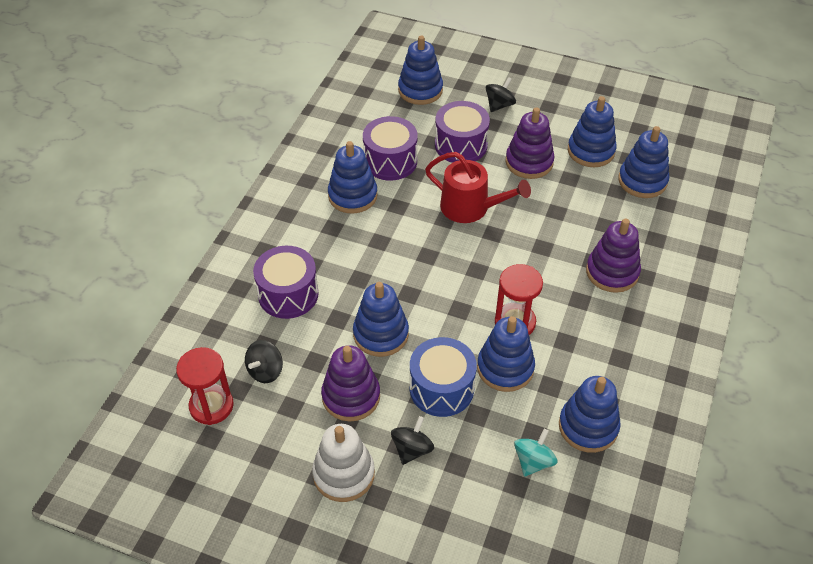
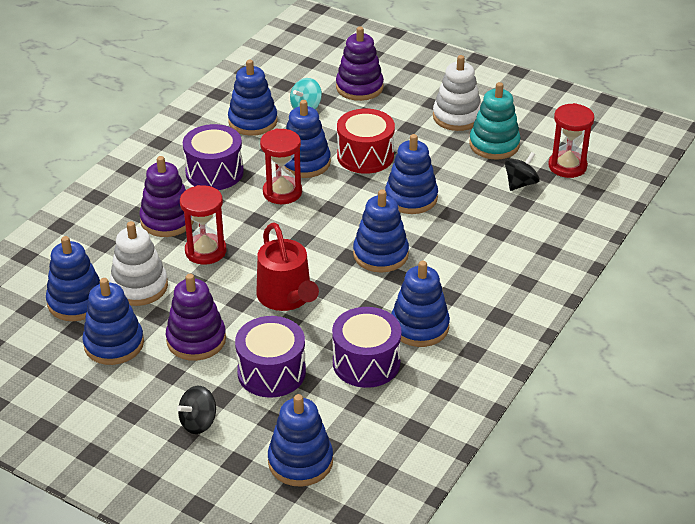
camera: 170 degrees left, 10 degrees down
purple drum [253,246,319,319] -> purple drum moved to [183,124,244,190]
purple stacking toy [321,345,380,422] -> purple stacking toy moved to [336,27,384,101]
black spinning top [391,416,434,465] -> none
blue drum [410,337,477,417] -> red drum [337,109,395,174]
red watering can [425,152,531,223] -> red watering can turned 150 degrees counterclockwise [256,222,319,311]
none -> white stacking toy [109,221,168,306]
none -> red hourglass [180,185,226,265]
none -> blue stacking toy [353,190,409,273]
none -> turquoise stacking toy [469,82,520,160]

